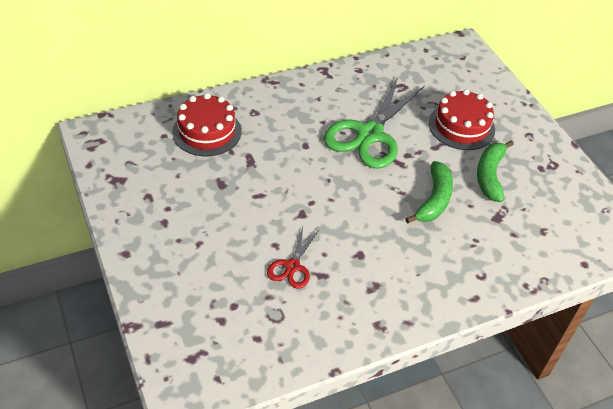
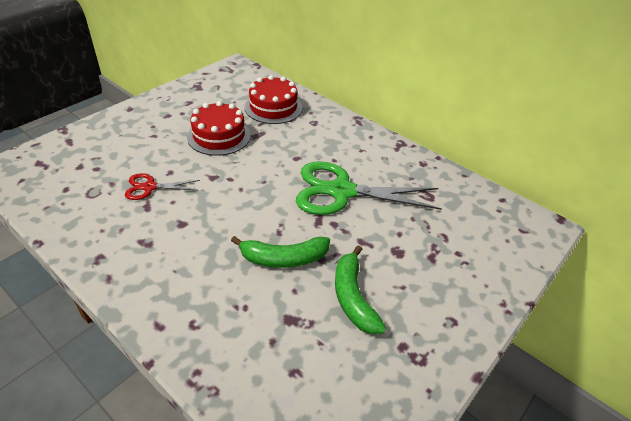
camera: 65 degrees right, 5 degrees down
red cake [429,89,495,150] -> red cake moved to [187,101,251,156]
green banana [477,140,514,202] -> green banana turned 90 degrees counterclockwise [335,245,386,334]

